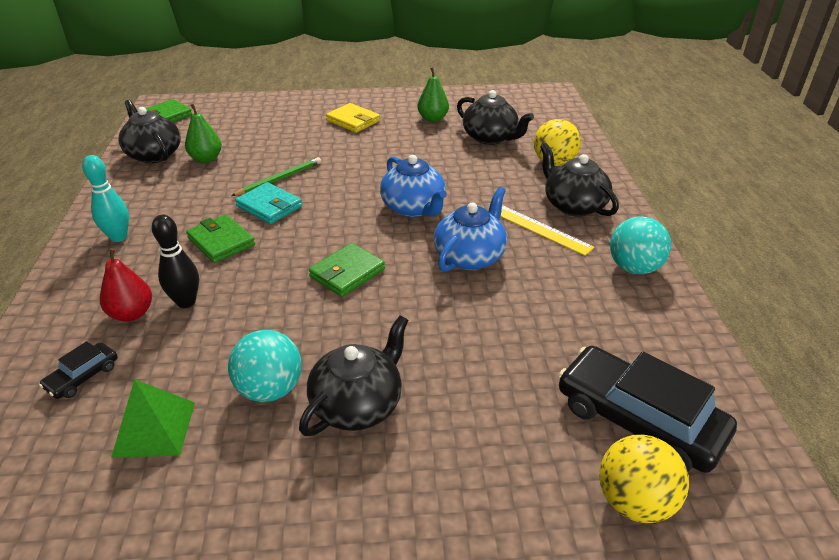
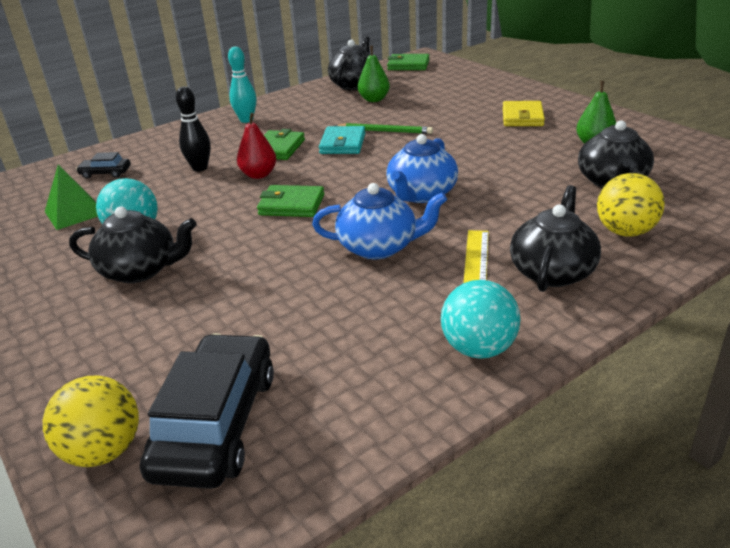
camera: 60 degrees right, 5 degrees down
red pear [100,248,152,321] -> red pear moved to [237,113,276,179]

